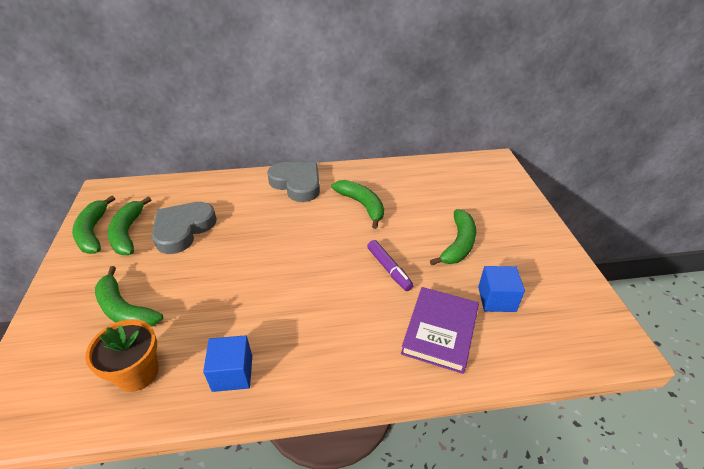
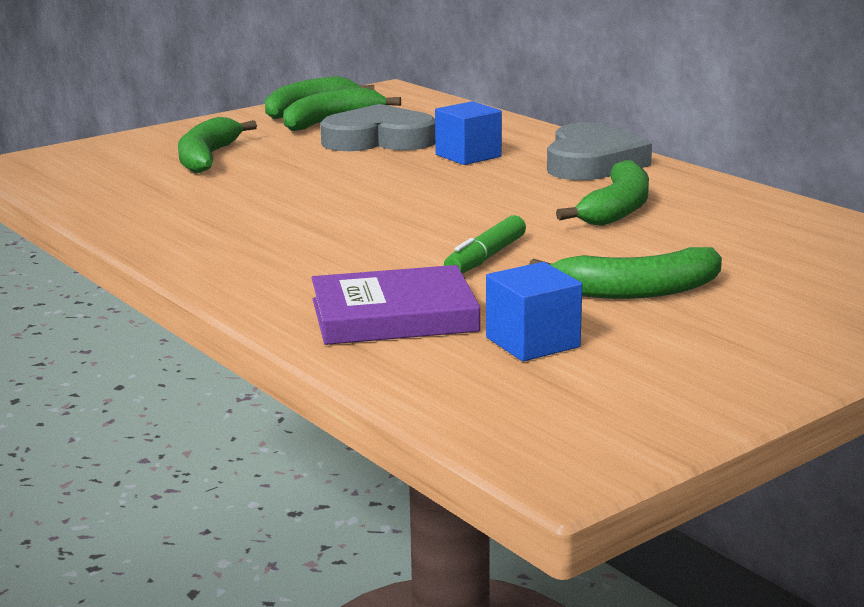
camera: 60 degrees right, 20 degrees down
orange flower pot [85,319,159,392] -> none
blue cube [203,335,252,392] -> blue cube moved to [435,101,502,165]
purple marker [367,240,414,291] -> green marker [444,215,526,274]

